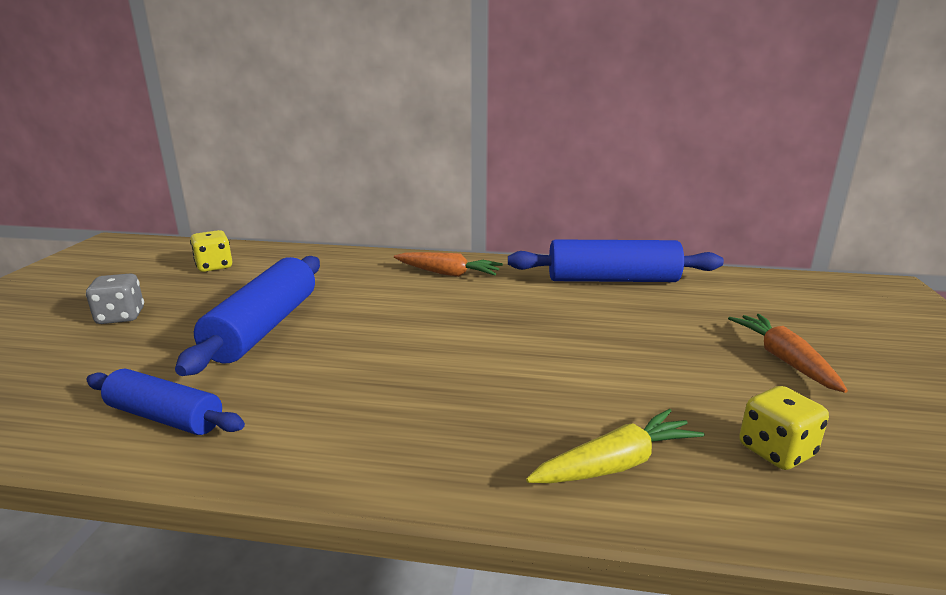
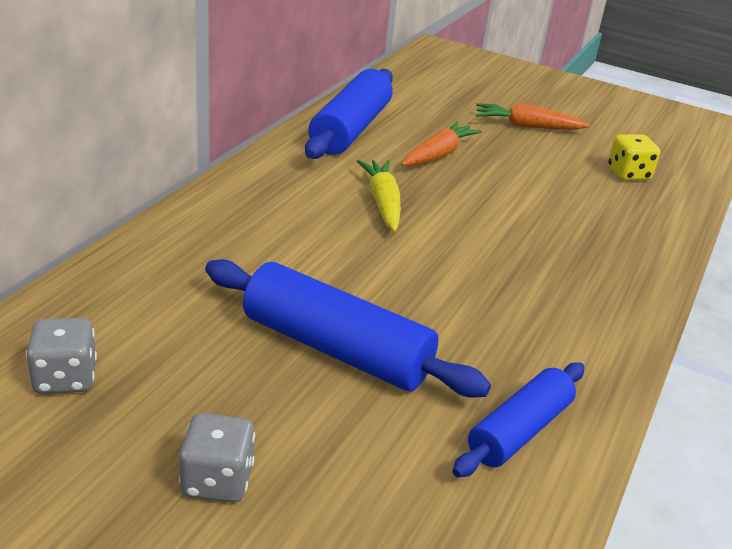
camera: 75 degrees left, 10 degrees up
yellow dice [190,230,232,272] -> grey dice [26,318,97,394]
orange carrot [394,252,503,277] -> orange carrot moved to [401,121,482,166]
yellow carrot [526,409,704,483] -> yellow carrot moved to [357,160,401,232]

